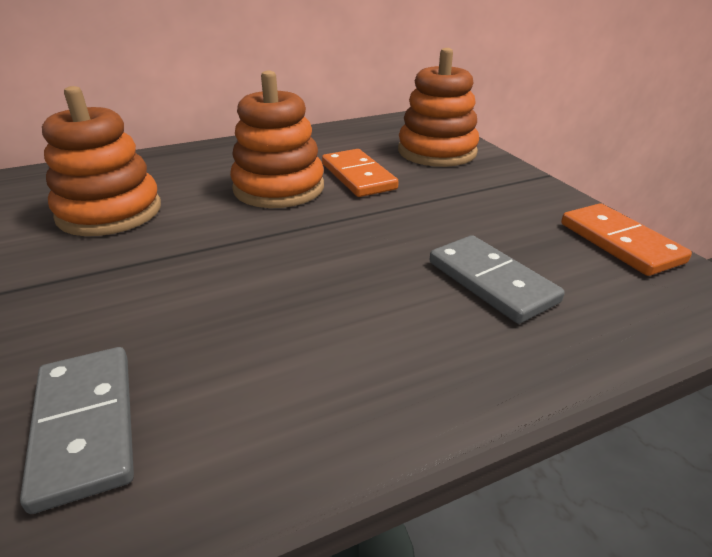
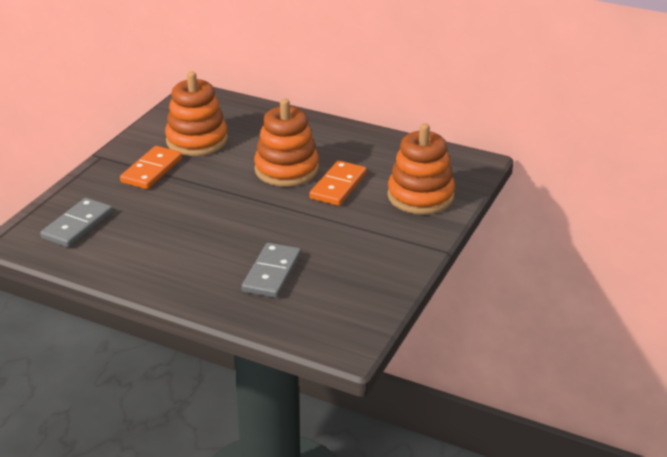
camera: 50 degrees right, 0 degrees up
orange domino [561,203,692,276] -> orange domino moved to [120,146,182,189]

